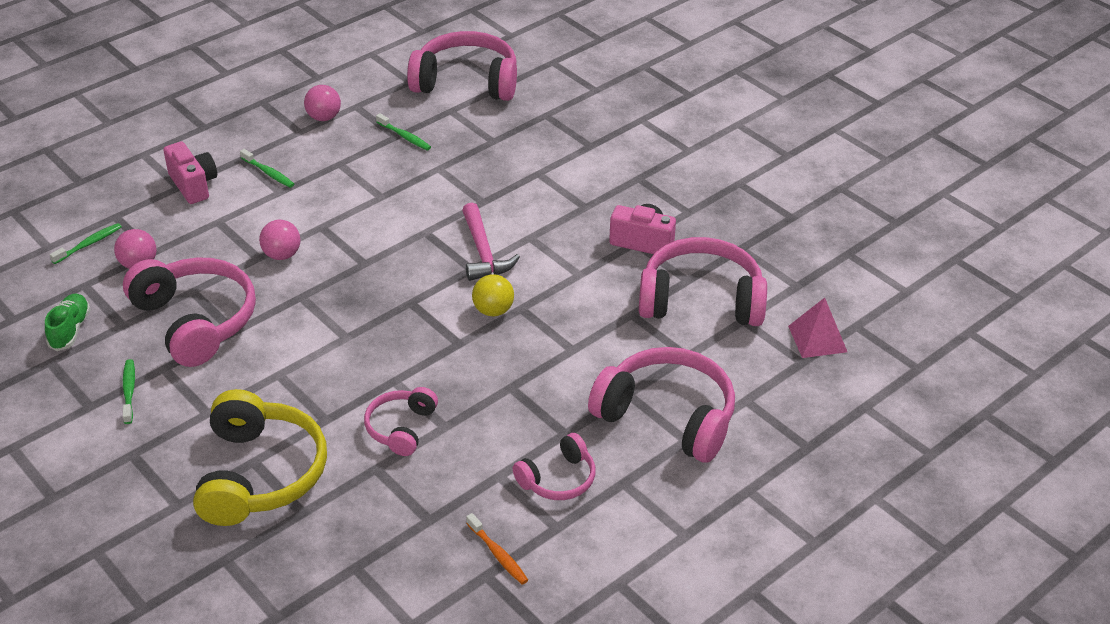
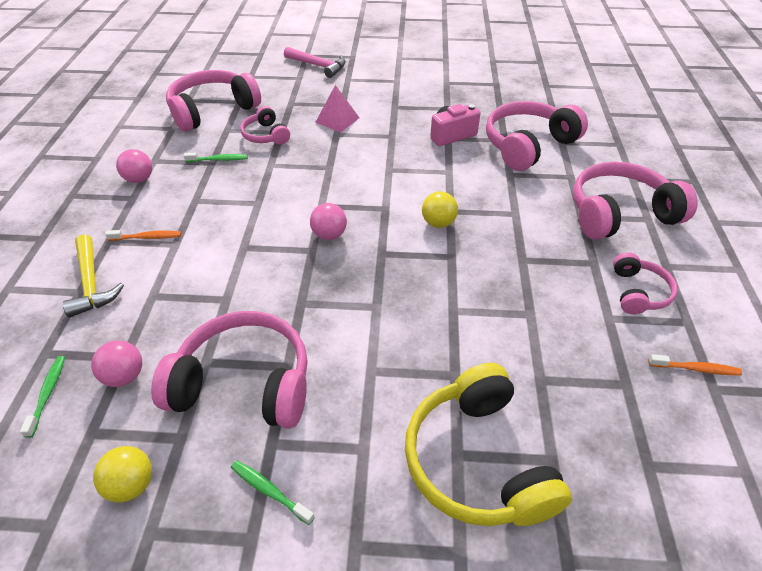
camera: 45 degrees left, 5 degrees up
green shoe [45,293,91,351] -> yellow ball [93,446,152,503]
pink camera [163,142,217,204] -> yellow hammer [63,234,124,317]
yellow headphones [193,389,327,526] -> yellow headphones turned 150 degrees counterclockwise [405,363,572,526]
green toothbrush [240,149,294,188] -> orange toothbrush [105,230,181,241]
pink ball [259,220,300,260] -> pink ball moved to [310,203,347,240]
pink headphones [364,387,438,456] -> pink headphones moved to [240,106,290,145]
pink hammer [462,203,520,281] -> pink hammer moved to [284,47,346,78]
pink pyramid [788,298,847,358] -> pink pyramid moved to [315,85,359,132]

